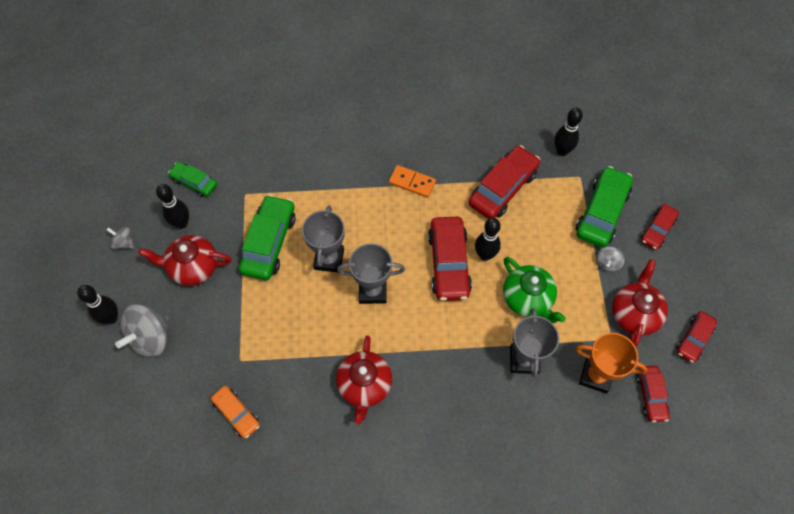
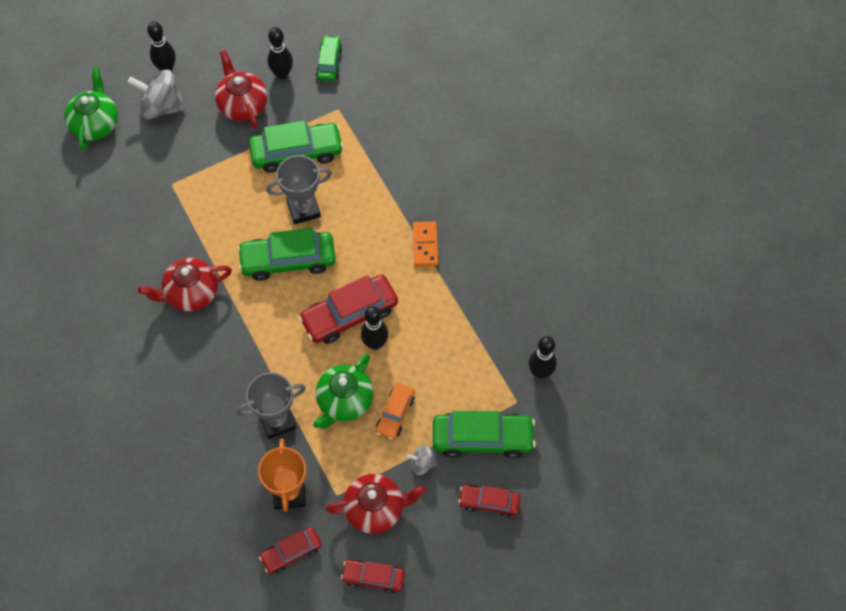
camera: 65 degrees right, 0 degrees up
grey spinning top [106,227,134,249] -> none
orange car [211,386,260,438] -> orange car moved to [376,383,415,440]
grey trophy [337,243,405,304] -> green car [237,228,336,281]
red car [469,145,540,219] -> none
none -> green teapot [64,67,118,151]

